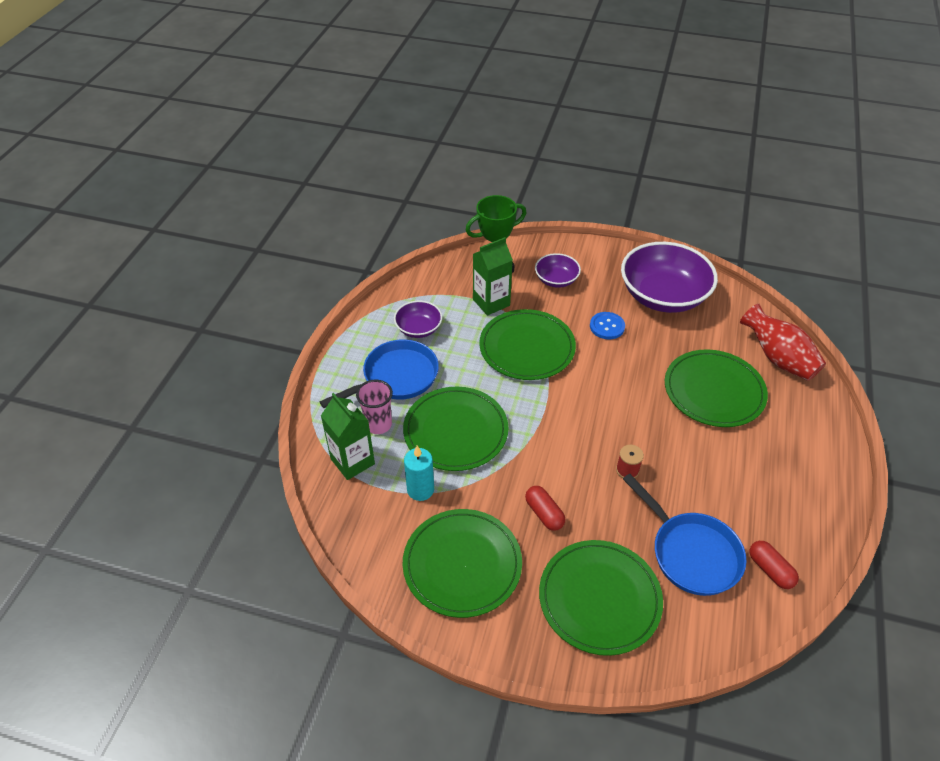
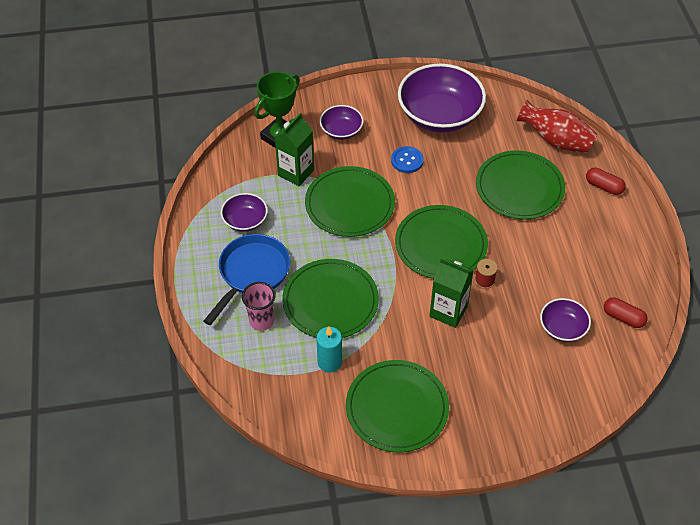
camera: 25 degrees left, 5 degrees up
green carton [321,393,375,480] -> green carton moved to [429,258,474,328]
red capsule [525,486,565,531] -> red capsule moved to [586,168,626,195]
green plate [539,540,663,656] -> green plate moved to [395,205,488,279]
blue pan [623,474,747,596] -> purple bowl [540,298,591,342]

